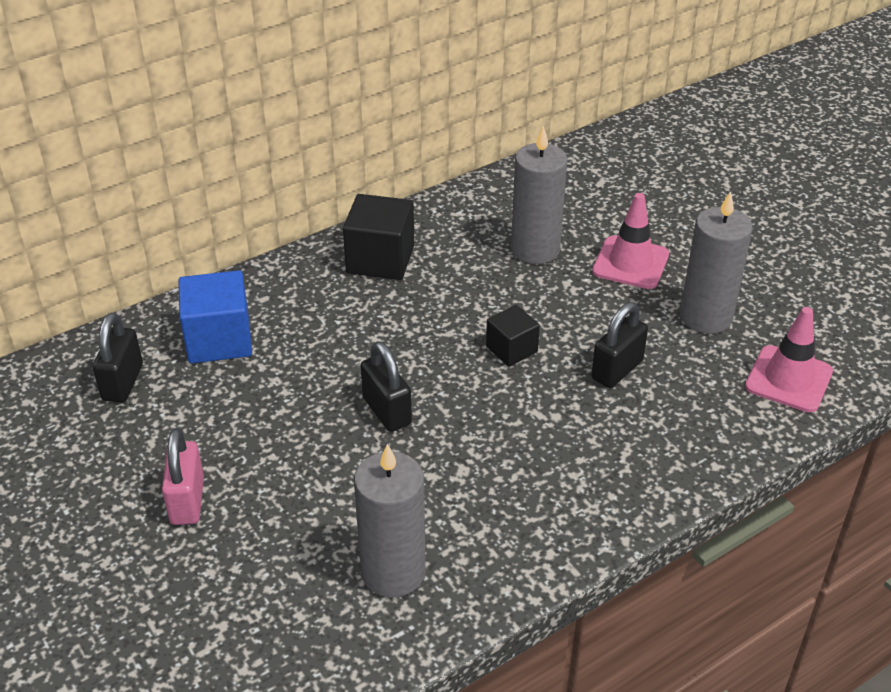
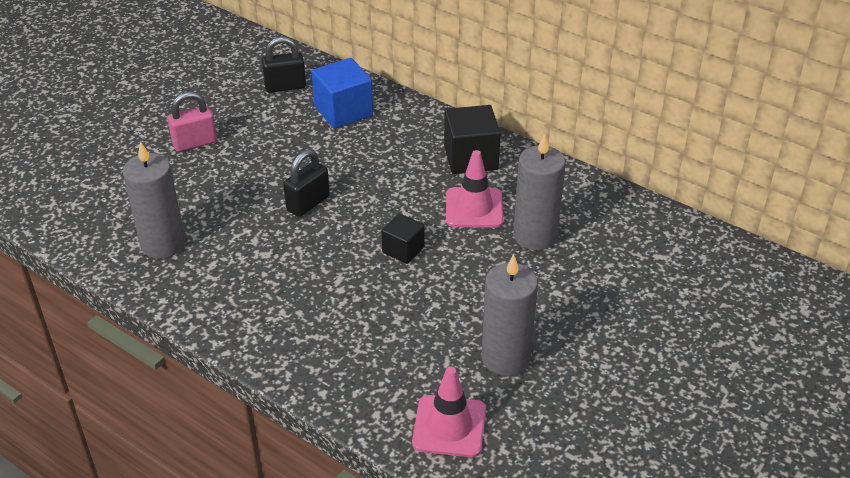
camera: 70 degrees right, 0 degrees up
black padlock [591,302,648,388] -> none
pink traffic cone [592,193,669,289] -> pink traffic cone moved to [446,150,503,228]

